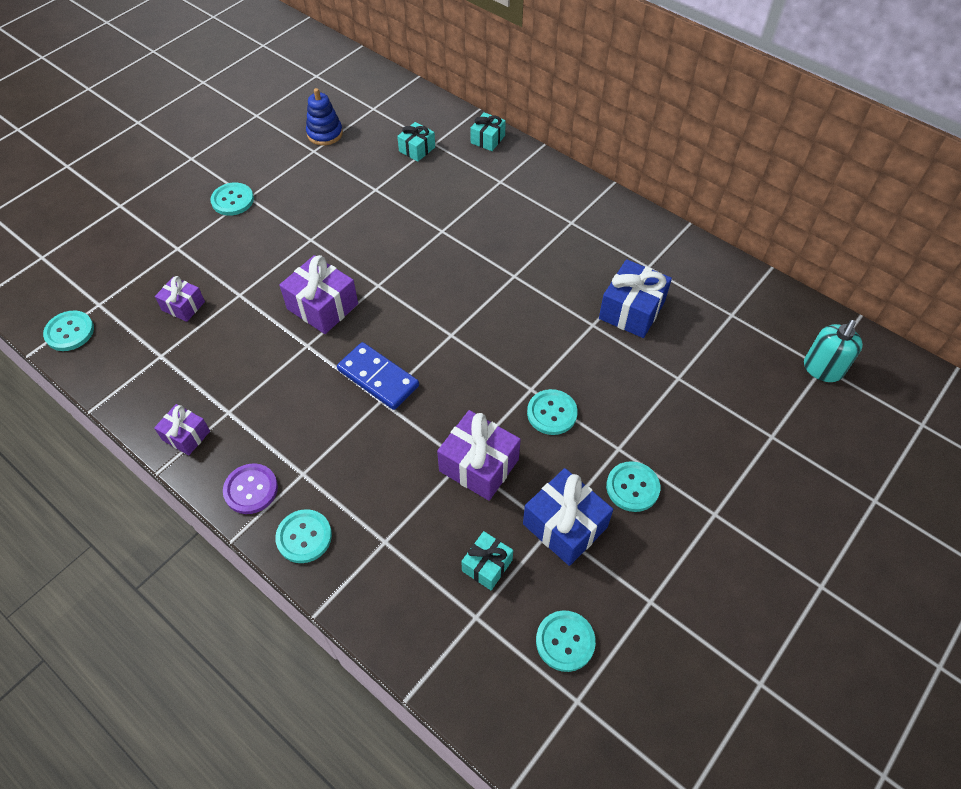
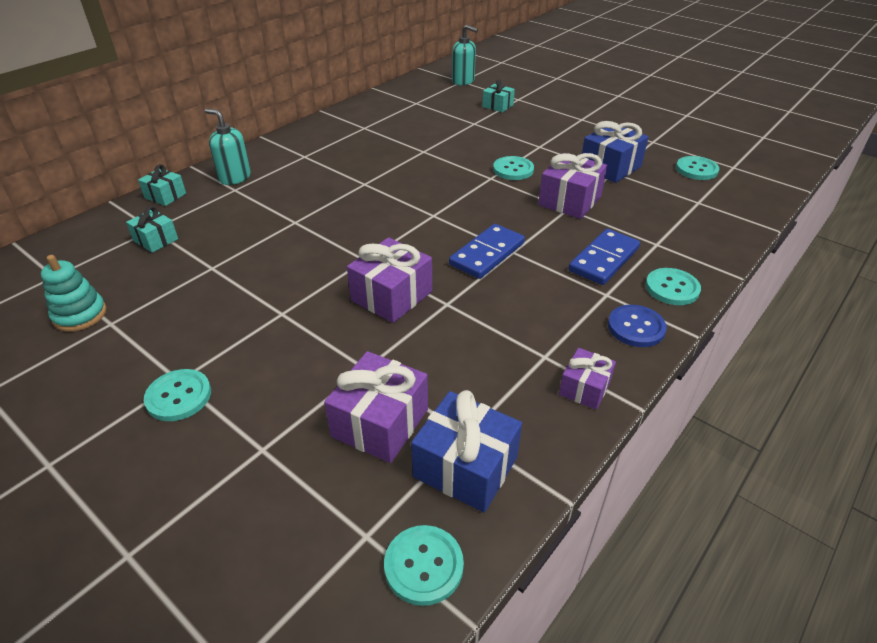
camera: 90 degrees left, 15 degrees down
purple gift [155,276,205,322] -> purple gift [324,351,428,463], size x1.68
purple button [223,463,278,514] -> blue button [608,305,667,347]
blue stacking toy [306,88,343,146] -> turquoise stacking toy [41,255,107,332]
turquoise gift [461,531,513,590] -> turquoise gift moved to [482,80,515,113]
blue gift [599,259,672,338] -> blue gift moved to [411,390,522,513]
turquoise button [606,461,660,512] -> none
none -> turquoise soap dispenser [205,108,251,185]
none -> blue domino [569,229,640,285]

